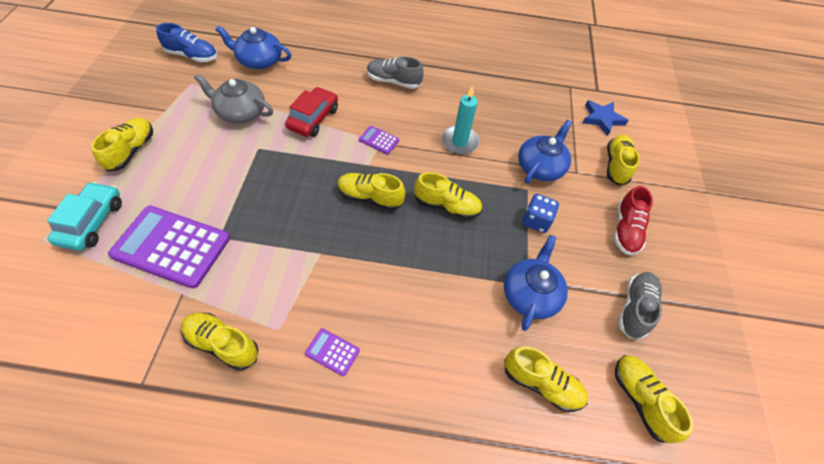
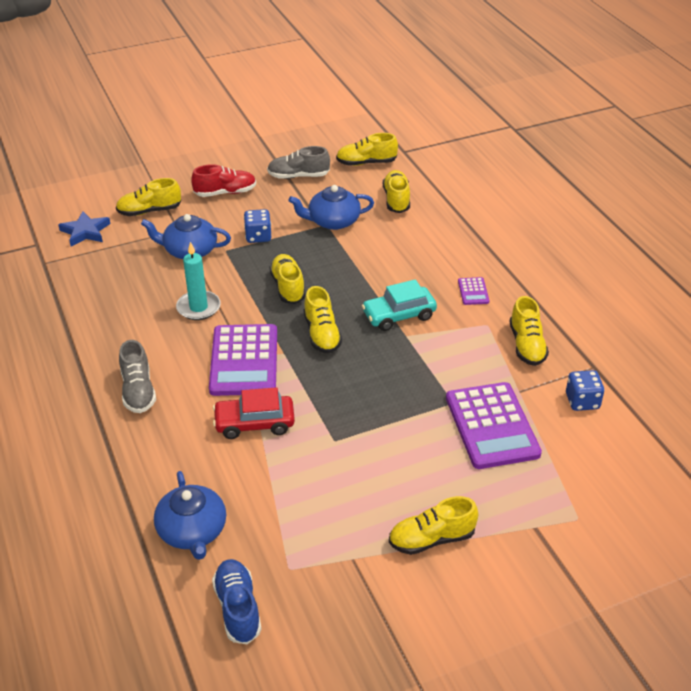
camera: 115 degrees left, 15 degrees down
turquoise car [47,182,122,251] -> turquoise car moved to [362,279,437,331]
grey teapot [194,74,273,124] -> none
purple calculator [359,126,399,154] -> purple calculator [209,324,277,396], size x2.30
yellow shoe [615,355,693,443] -> yellow shoe turned 45 degrees clockwise [336,133,398,166]
none -> blue dice [566,370,604,411]

